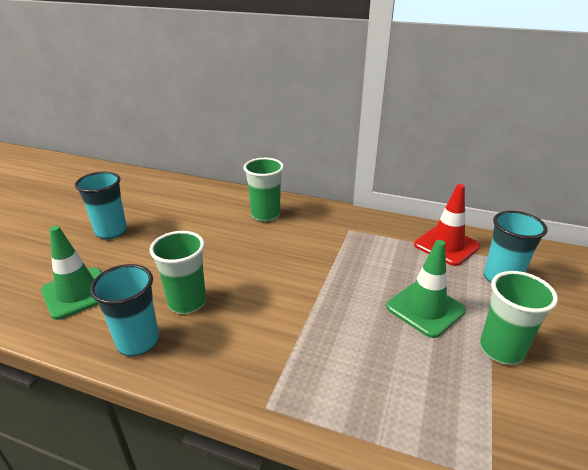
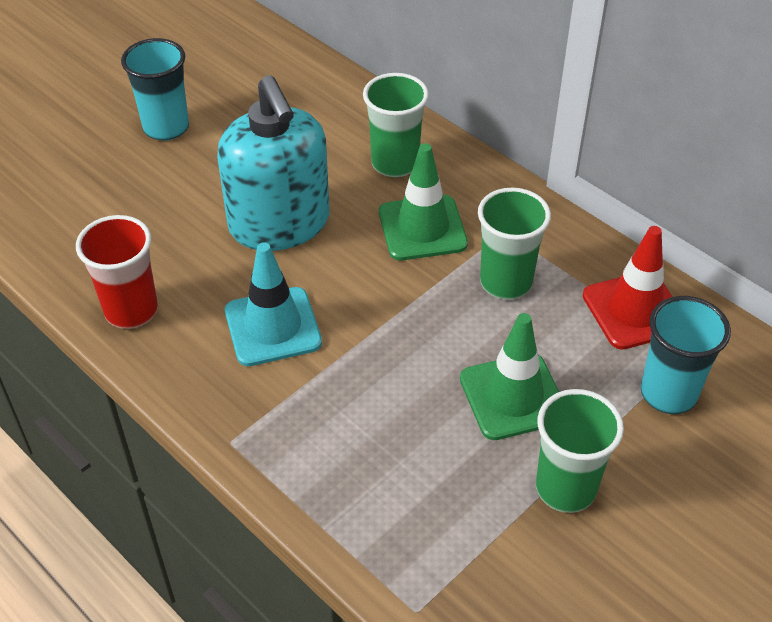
camera: 25 degrees right, 15 degrees up
green traffic cone [41,226,102,320] -> green traffic cone moved to [379,143,468,260]
turquoise cup [90,264,159,356] -> red cup [76,215,158,329]
green cup [149,231,206,314] -> green cup moved to [478,188,551,300]
none -> turquoise soap dispenser [217,75,330,251]
none -> turquoise traffic cone [225,242,322,366]

